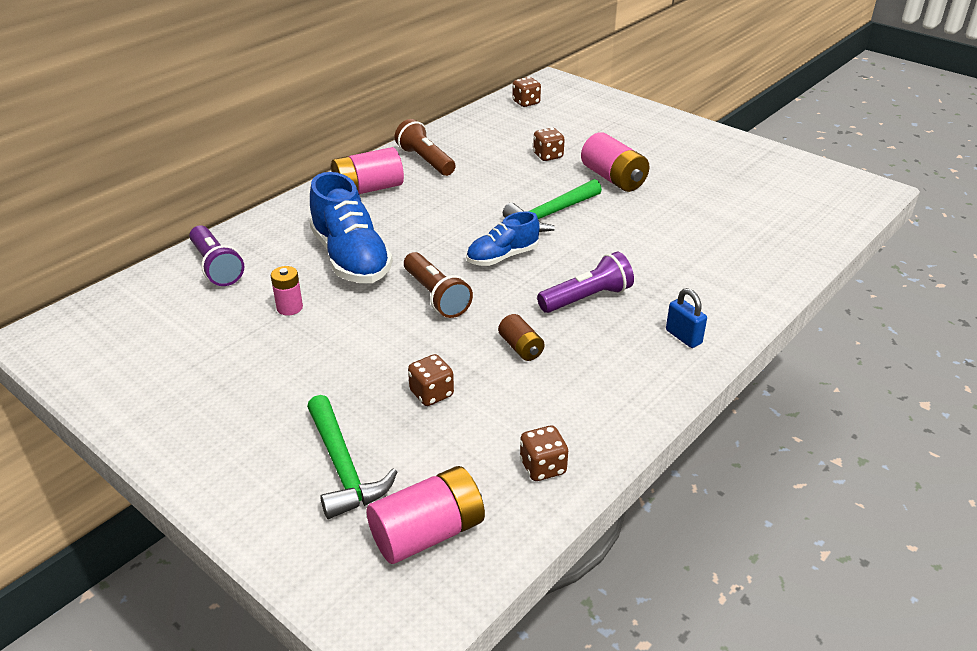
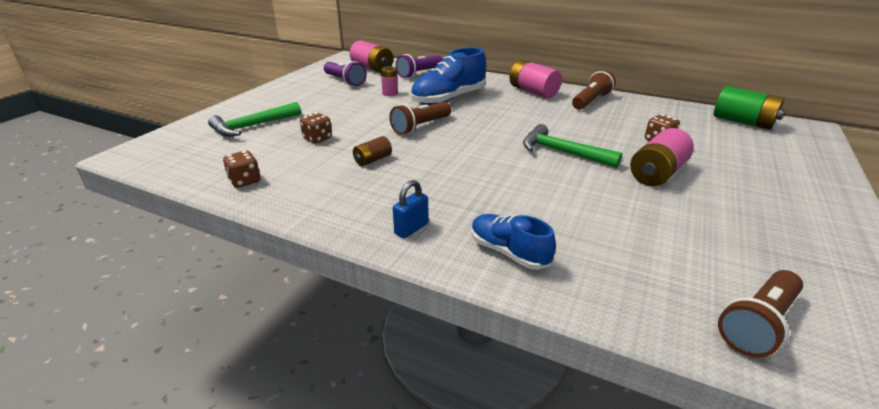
camera: 75 degrees right, 5 degrees down
pink battery [367,466,485,564] -> pink battery moved to [350,40,393,73]
blue shoe [466,211,540,266] -> blue shoe moved to [472,214,556,270]
brown dice [512,77,541,107] -> green battery [714,86,785,130]
purple flashlight [537,252,634,313] -> purple flashlight moved to [324,61,367,86]
none -> brown flashlight [718,270,803,358]

